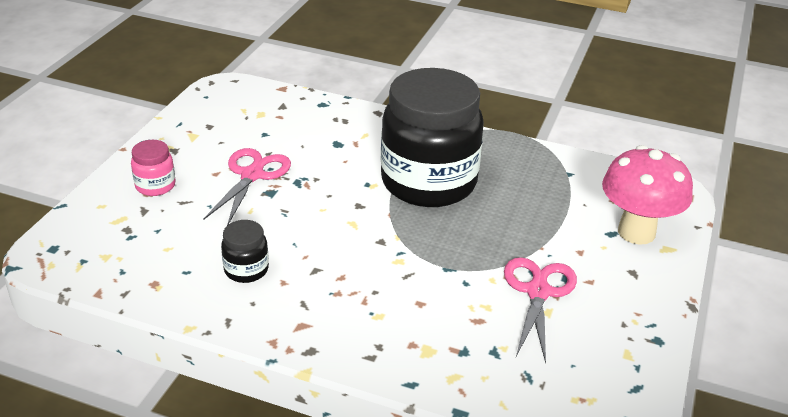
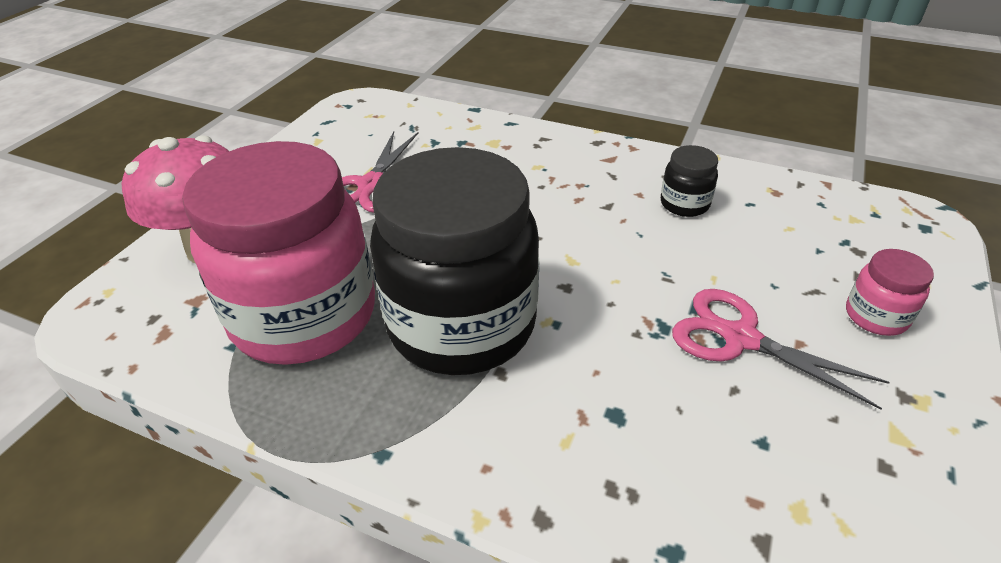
camera: 175 degrees left, 5 degrees up
pink scissors [203,148,291,225] -> pink scissors turned 105 degrees clockwise [672,289,890,410]
none -> pink jar [182,141,375,365]

